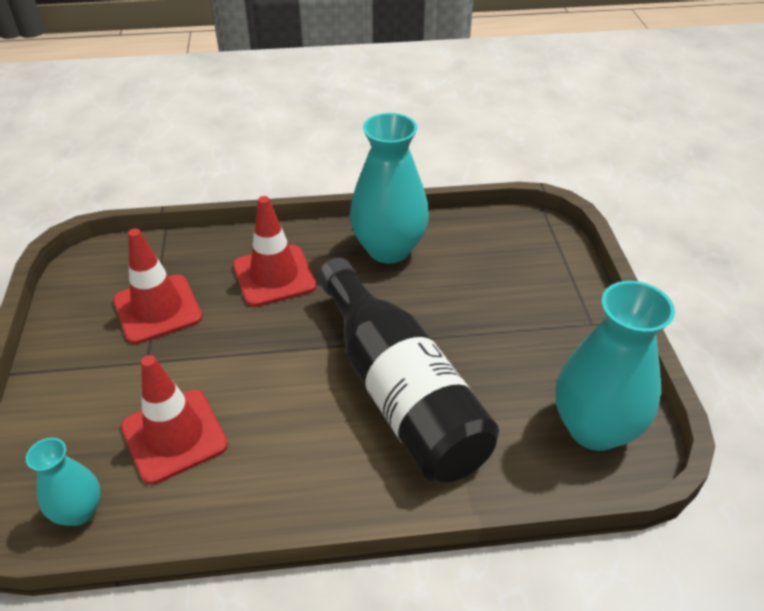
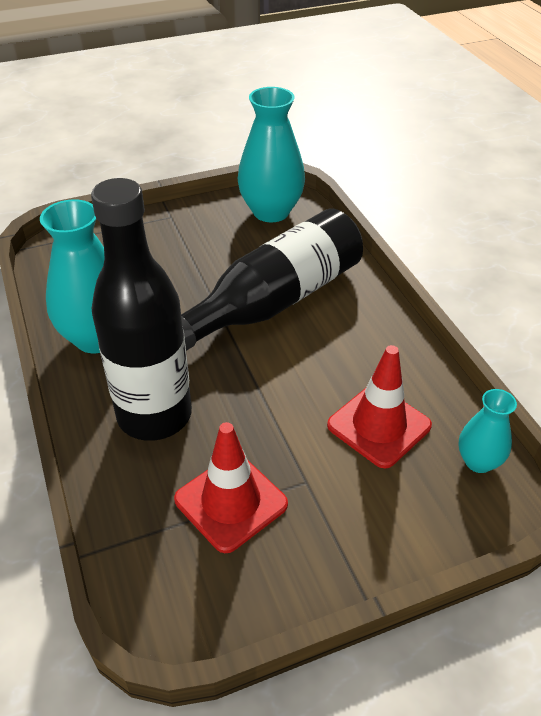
camera: 105 degrees left, 0 degrees up
red traffic cone [233,196,317,307] -> black bottle [91,178,192,441]

